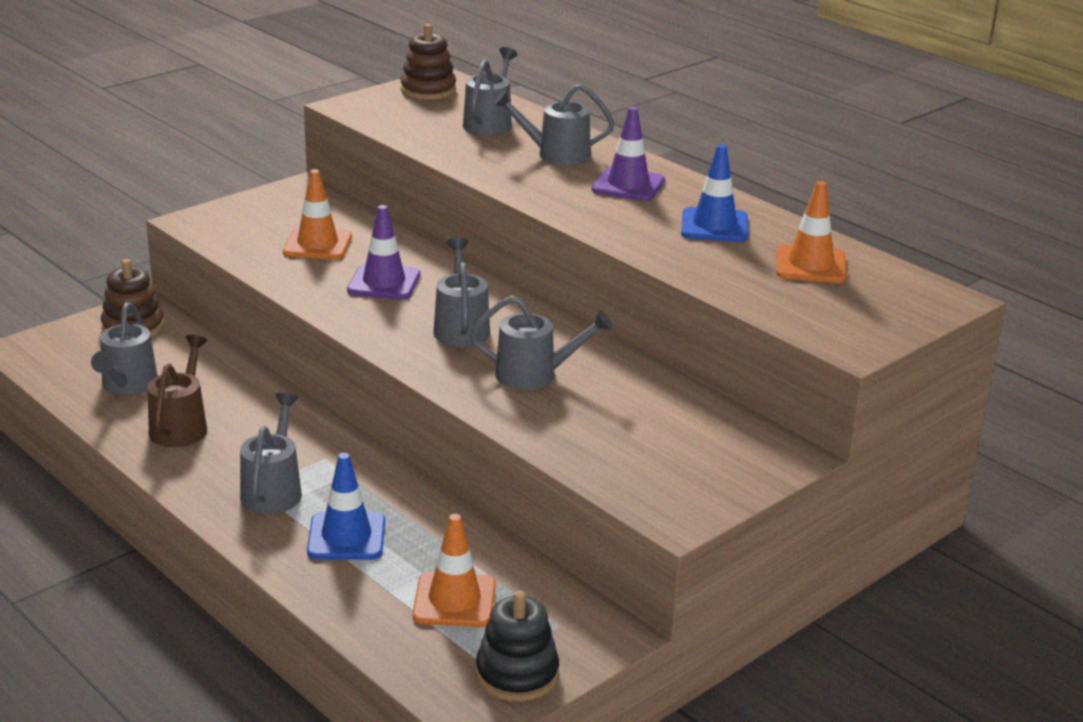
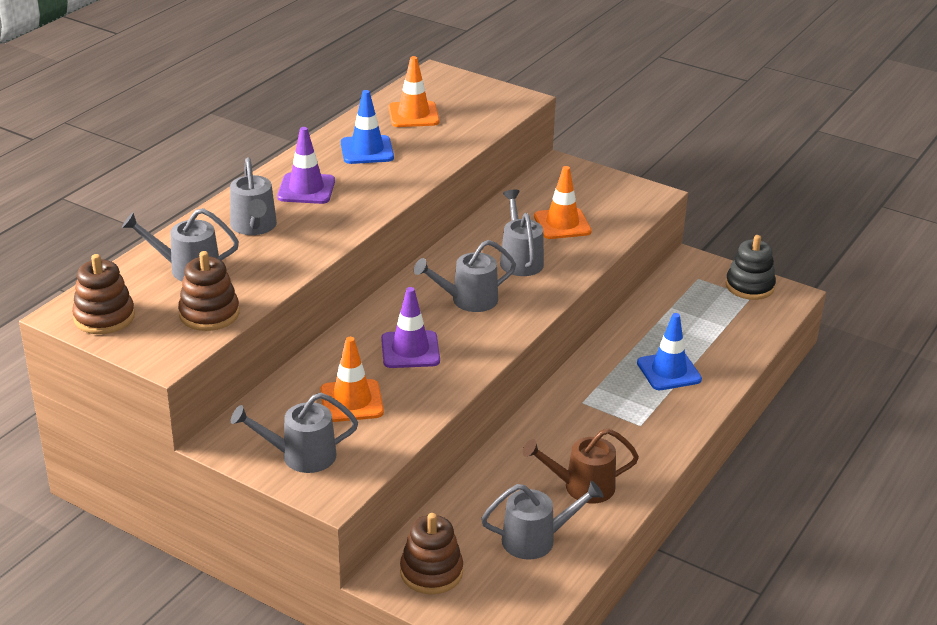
camera: 105 degrees left, 5 degrees up
grey watering can [240,392,302,514] -> grey watering can moved to [231,393,358,473]
orange traffic cone [412,514,496,627] -> orange traffic cone moved to [534,166,592,239]
none -> brown stacking toy [178,251,239,331]

